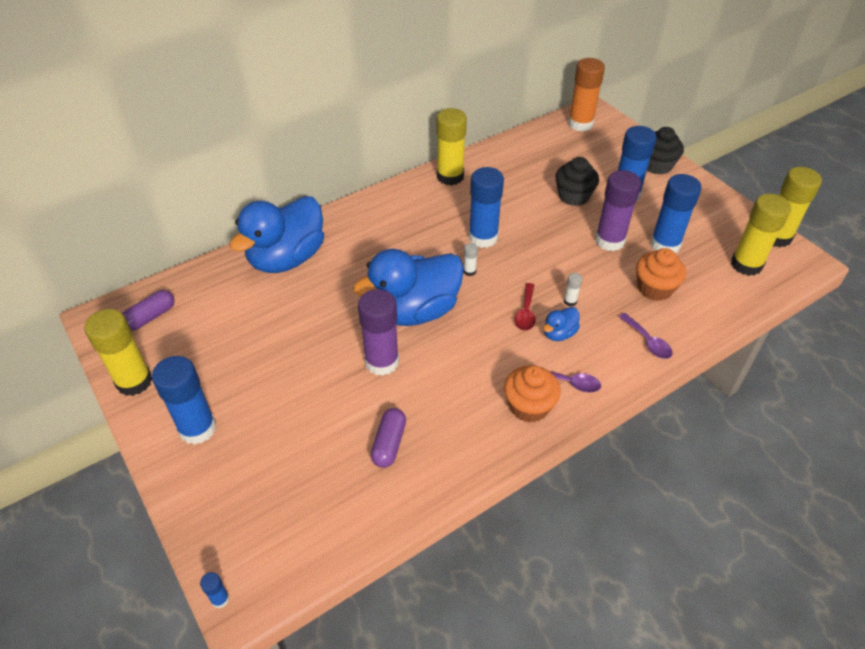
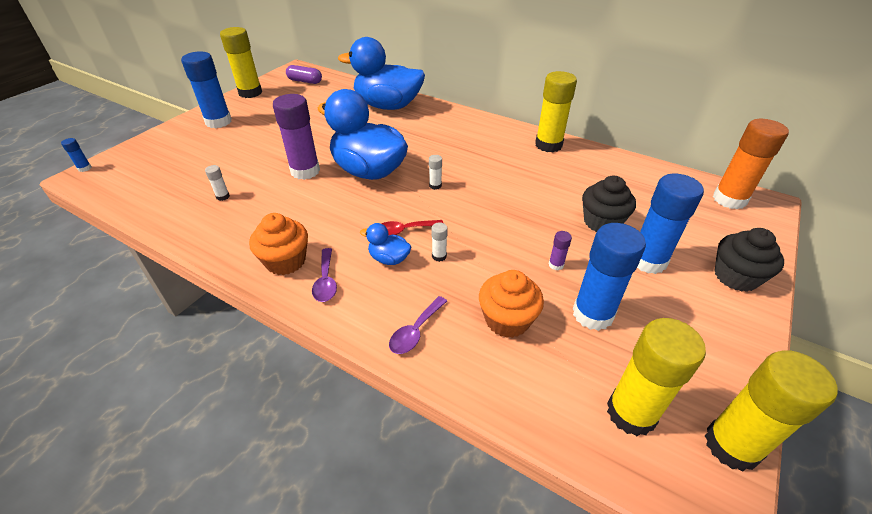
camera: 65 degrees right, 5 degrees down
purple capsule [371,408,406,468] -> white glue stick [205,165,230,201]
blue glue stick [469,167,504,248] -> none
purple glue stick [595,170,641,251] -> purple glue stick [549,231,572,270], size x0.42

